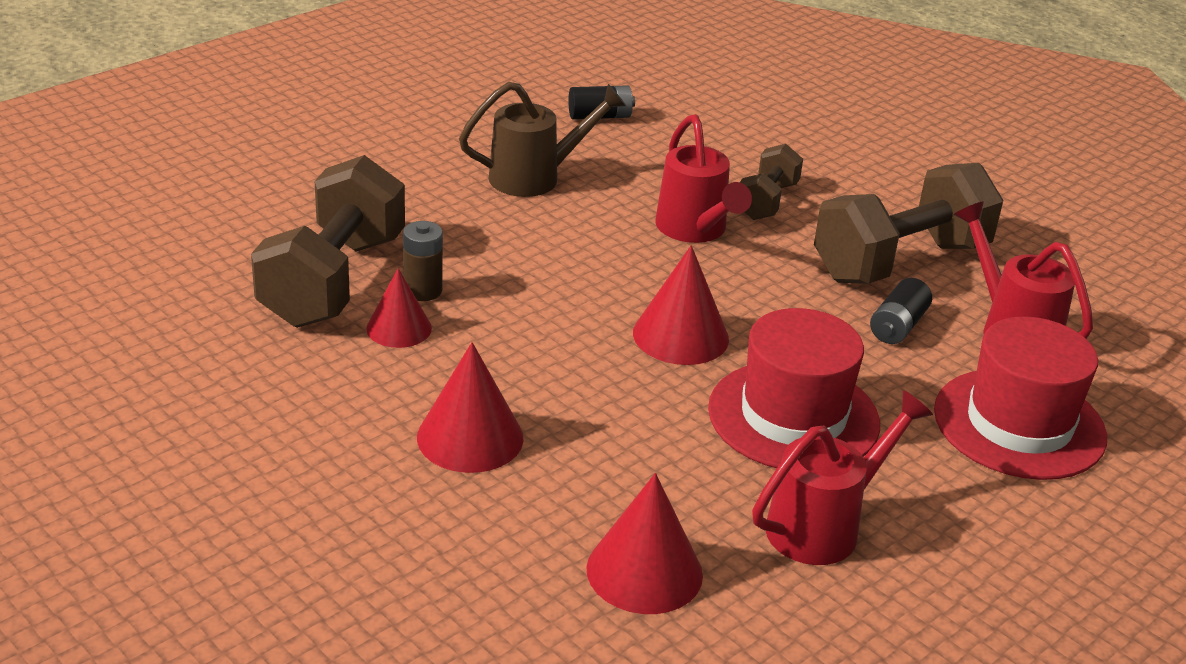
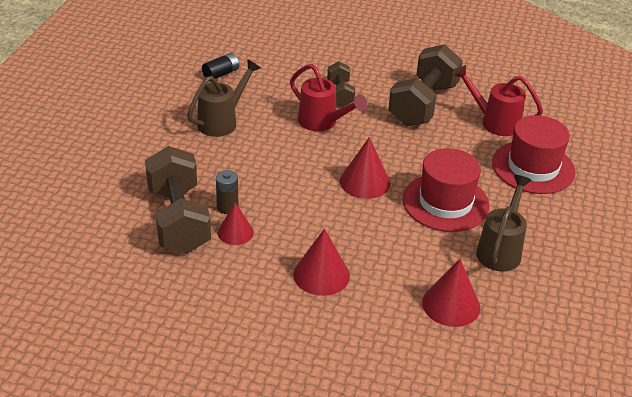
camera: 30 degrees left, 5 degrees up
red watering can [752,390,933,565] -> brown watering can [476,175,532,272]
black battery [870,278,932,344] -> none

